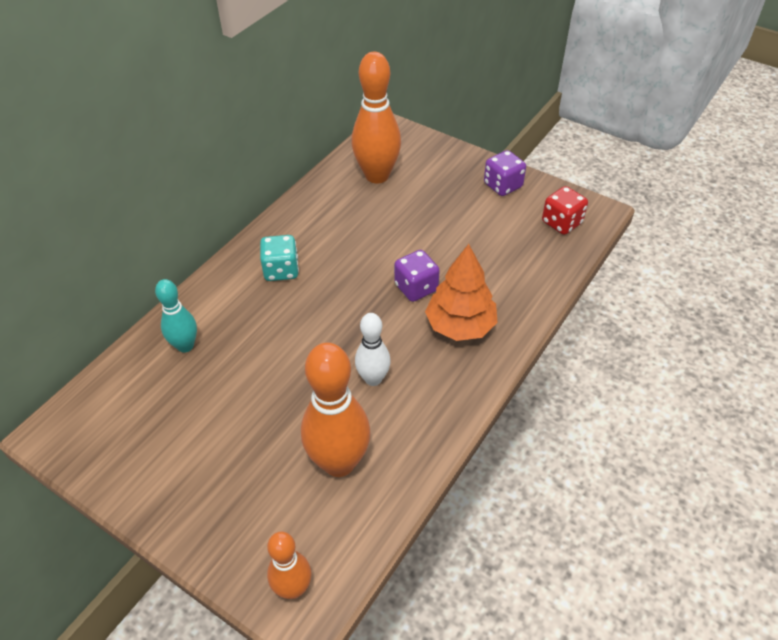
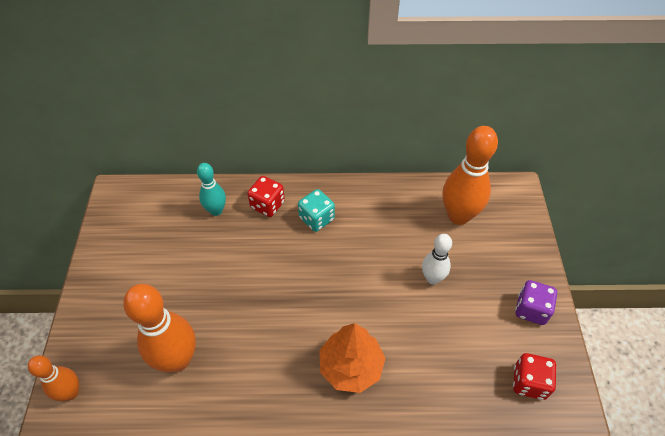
camera: 55 degrees right, 5 degrees up
white bowling pin [355,313,391,386] -> white bowling pin moved to [422,234,452,284]
purple dice [394,250,440,302] -> none
none -> red dice [247,176,285,217]

